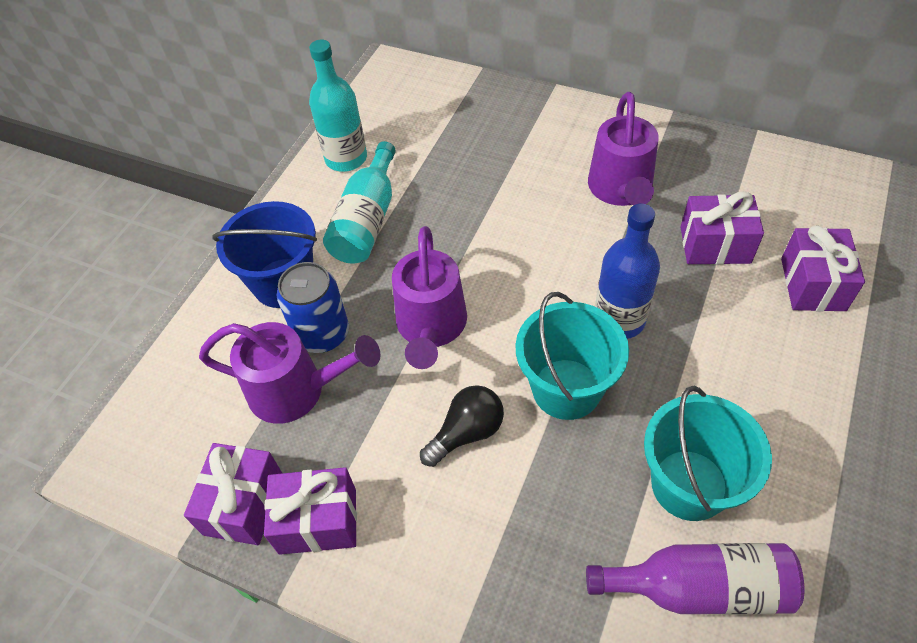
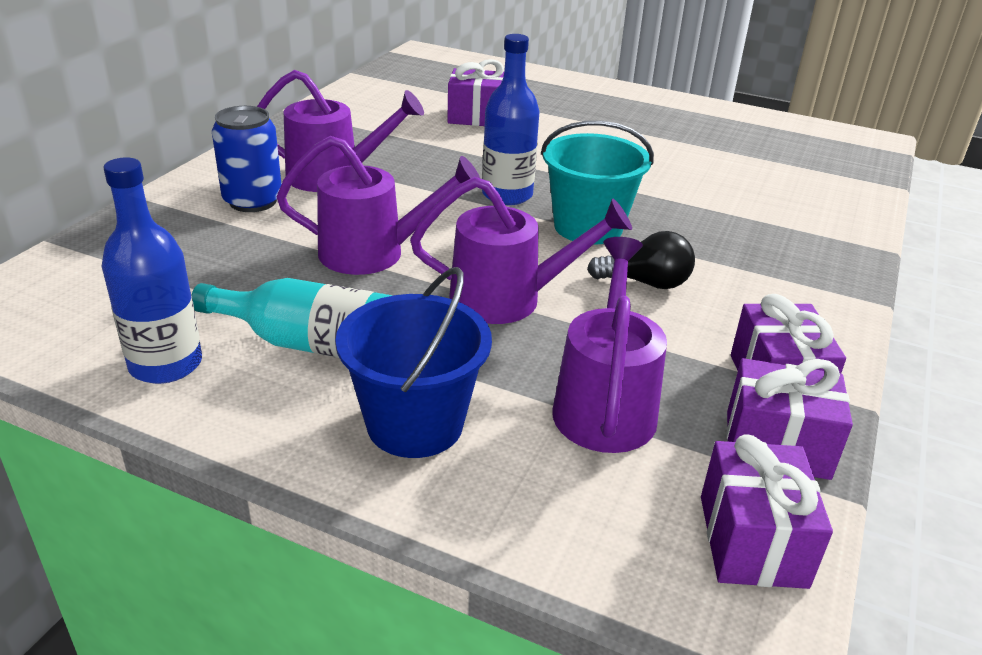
camera: 95 degrees left, 20 degrees down
blue can [277,262,349,353] -> blue can moved to [212,106,281,212]
turquoise bottle [309,40,367,172] -> blue bottle [102,158,202,384]
black light bulb [420,385,504,467] -> black light bulb turned 135 degrees clockwise [587,231,695,289]
purple bottle [586,543,804,615] -> none
turquoise bucket [644,386,772,521] -> none
purple gift [681,191,764,265] -> purple gift moved to [701,435,833,589]
none -> purple watering can [276,136,480,275]

